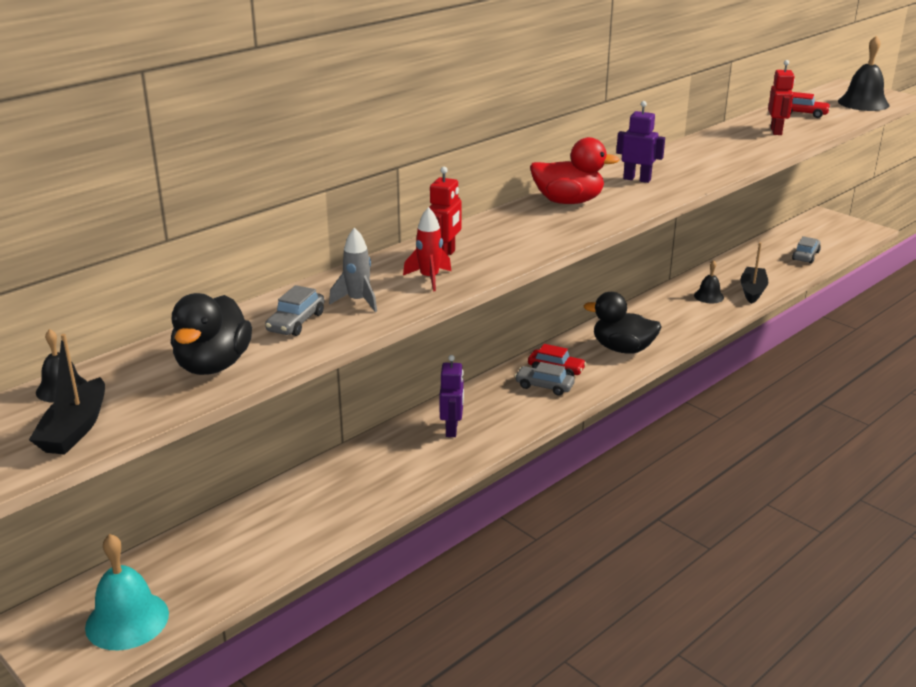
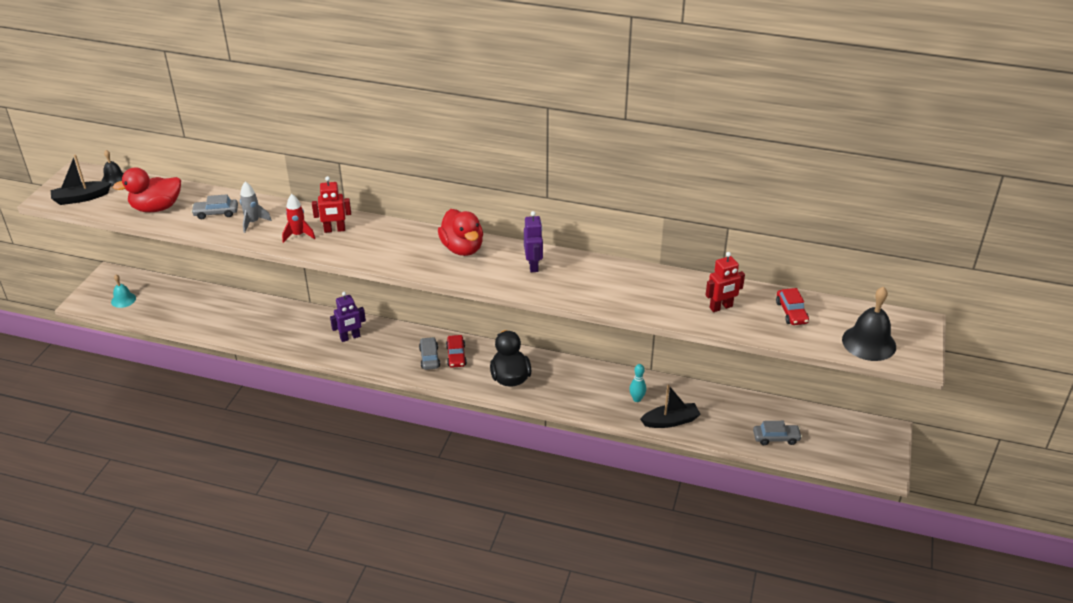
camera: 60 degrees right, 10 degrees up
turquoise bell [85,534,169,651] -> turquoise bell [111,275,136,308], size x0.58
black duck [171,293,252,375] -> red duck [113,167,181,212]
black bell [694,260,724,303] -> turquoise bowling pin [630,364,646,402]

